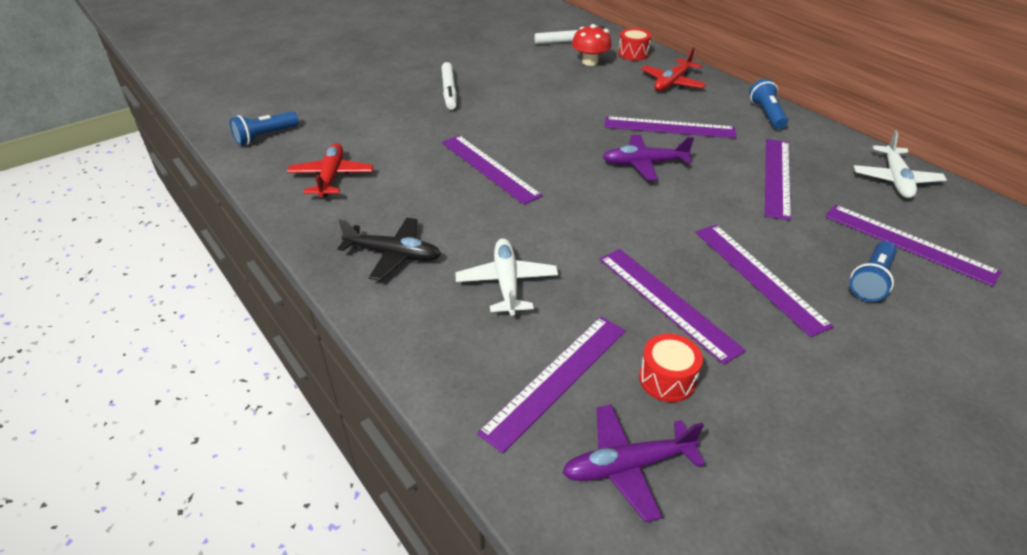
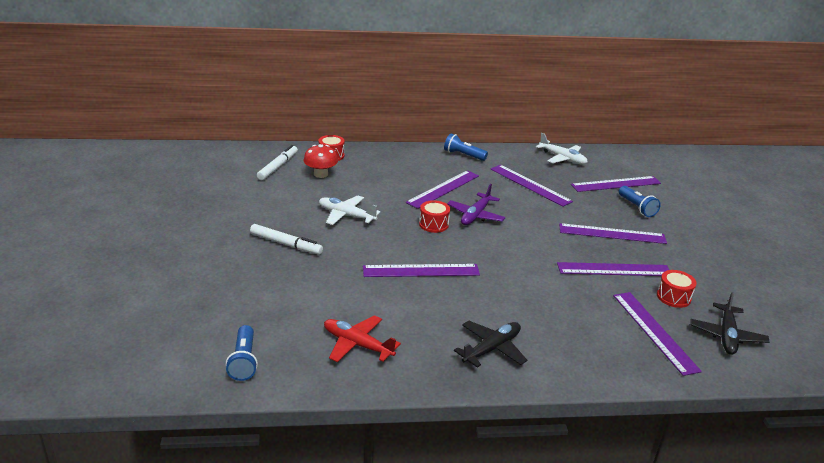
camera: 60 degrees left, 10 degrees down
white plane [455,238,558,316] -> white plane moved to [319,195,380,225]
purple plane [562,404,705,522] -> black plane [690,292,769,355]
red plane [641,47,707,91] -> none
none -> red drum [419,200,450,233]

